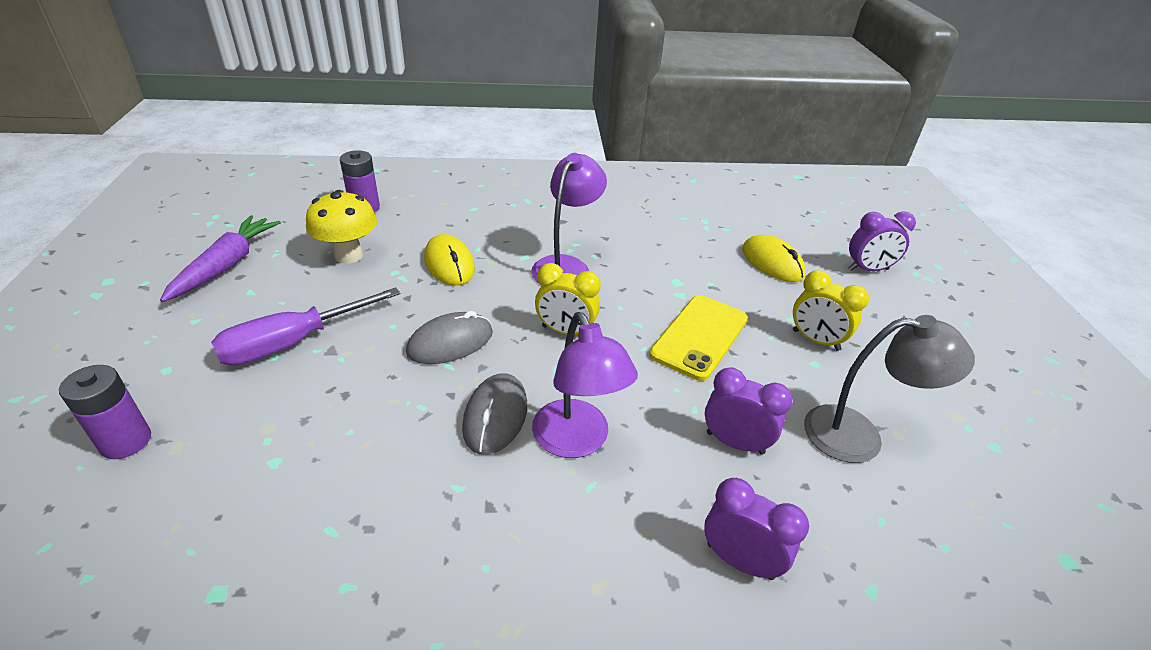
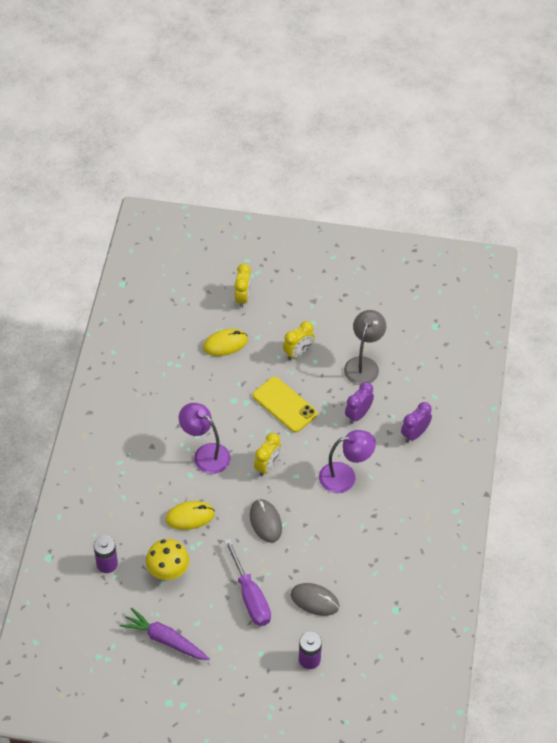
camera: 75 degrees left, 15 degrees up
grey mouse [462,373,527,455] -> grey mouse moved to [291,583,339,616]
purple clock [848,211,916,271] -> yellow clock [234,263,251,308]

